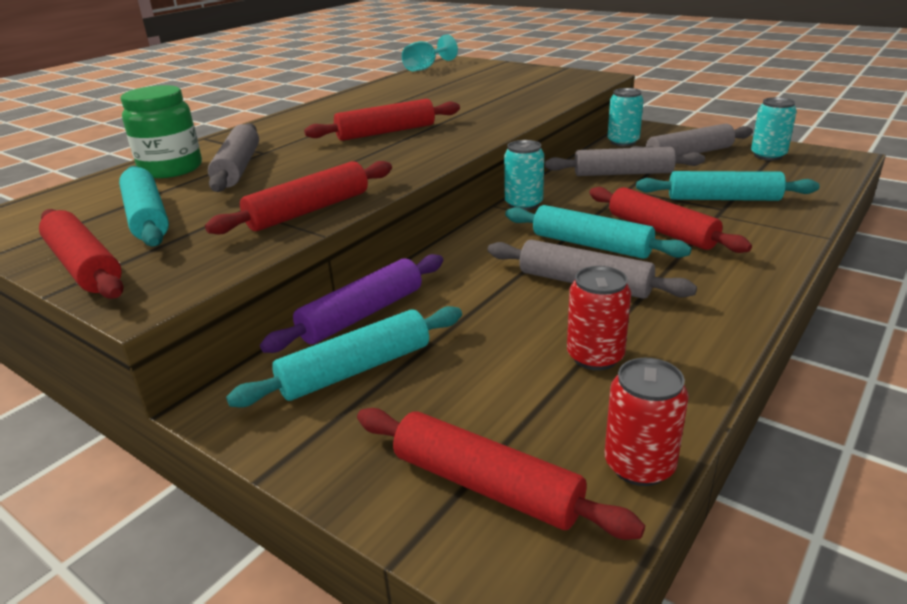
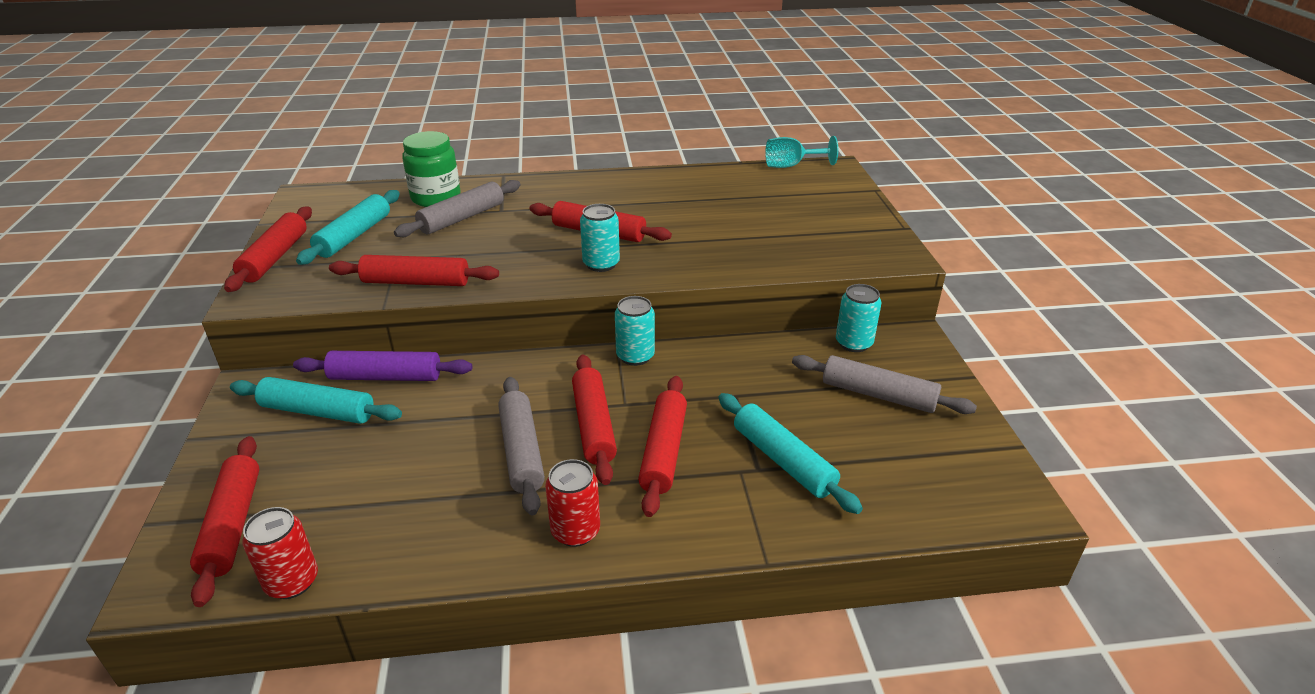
camera: 45 degrees right, 5 degrees up
turquoise rolling pin [505,205,692,259] -> red rolling pin [572,354,617,485]
grey rolling pin [545,147,705,176] -> none
red can [567,266,631,371] -> red can moved to [545,459,600,547]
turquoise can [751,97,797,161] -> turquoise can moved to [580,204,620,272]

